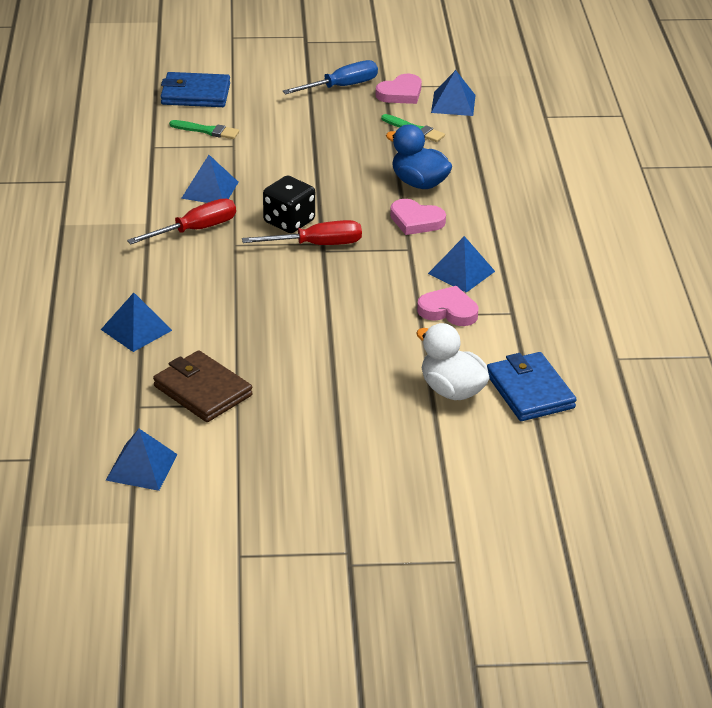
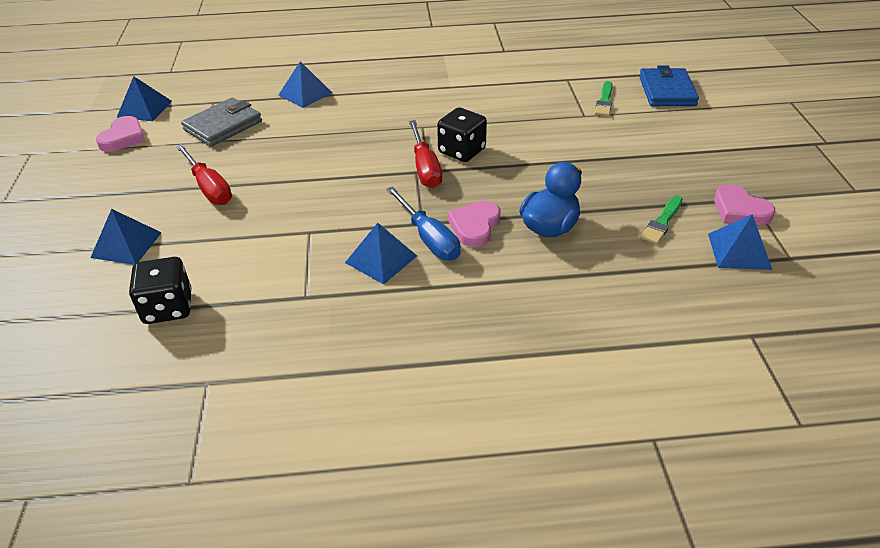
camera: 90 degrees right, 5 degrees up
red screwdriver [127,198,236,244] -> red screwdriver moved to [176,144,232,205]
brown wallet [153,350,253,422] -> grey wallet [181,98,262,147]
blue pyramid [181,155,238,203] -> blue pyramid moved to [90,209,162,265]
blue screwdriver [282,60,378,94] -> blue screwdriver moved to [386,186,460,261]
white duck [416,323,490,400] -> none
pink heart [417,286,479,326] -> pink heart moved to [96,116,145,152]
blue wallet [487,352,577,421] -> black dice [129,257,192,324]

